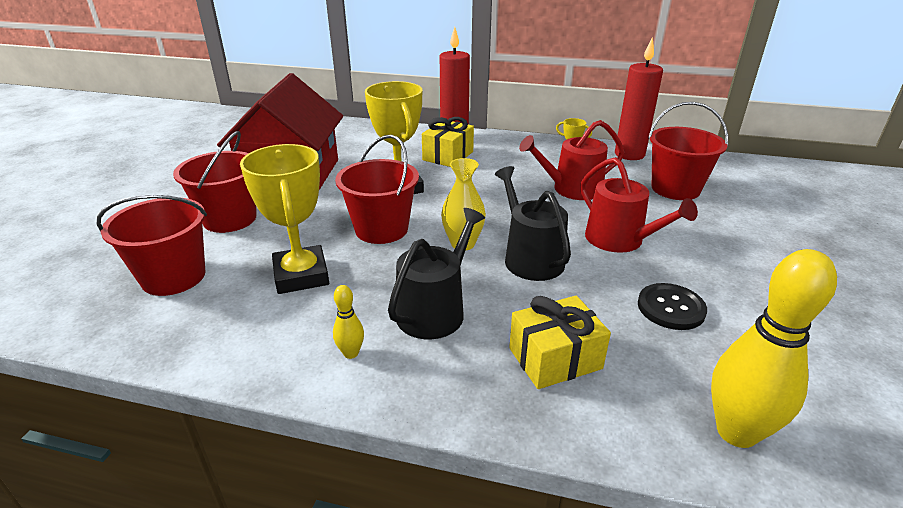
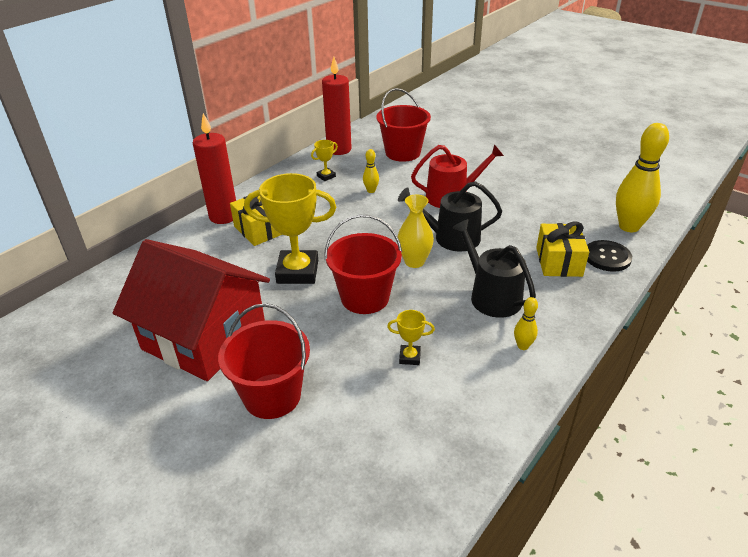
camera: 65 degrees left, 5 degrees up
red bucket [97,195,207,296] -> none
yellow trophy [240,144,329,294] -> yellow trophy [387,310,435,365], size x0.45
red watering can [519,120,624,200] -> yellow bowling pin [363,149,379,193]
black button [638,283,707,330] -> black button moved to [587,240,632,272]

